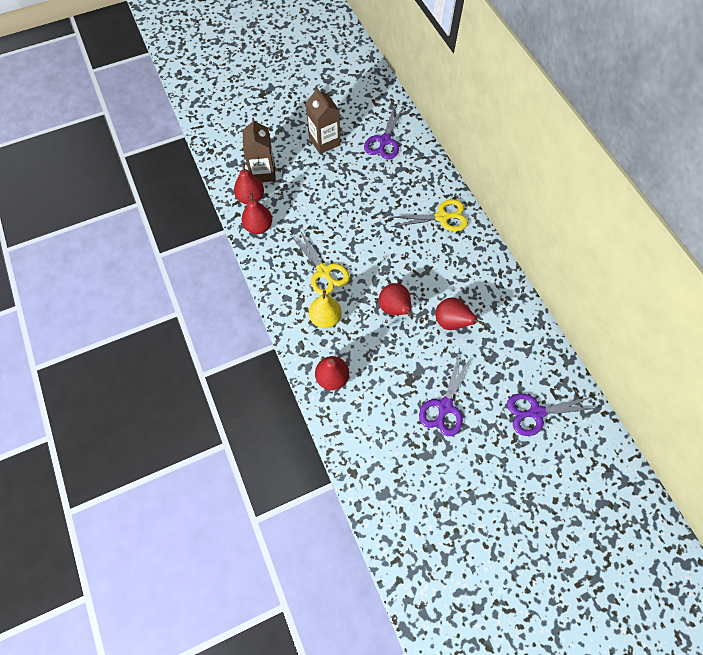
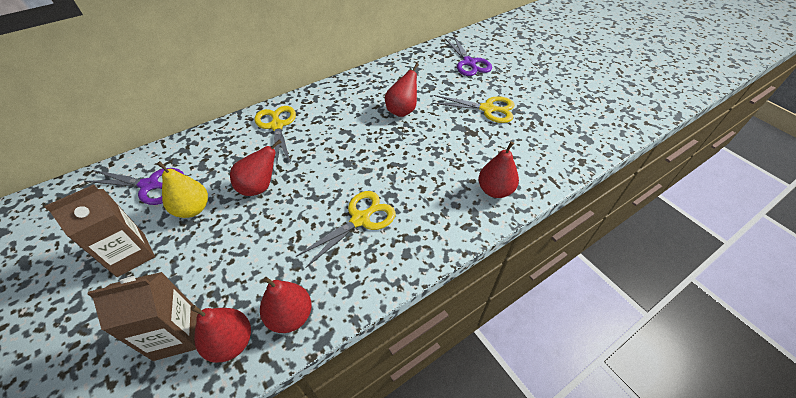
camera: 100 degrees left, 15 degrees down
yellow pear [309,290,342,328] -> yellow pear moved to [157,161,208,218]
red pear [379,283,414,318] -> red pear moved to [230,140,282,196]
purple scissors [419,353,472,436] -> yellow scissors [432,95,515,123]

